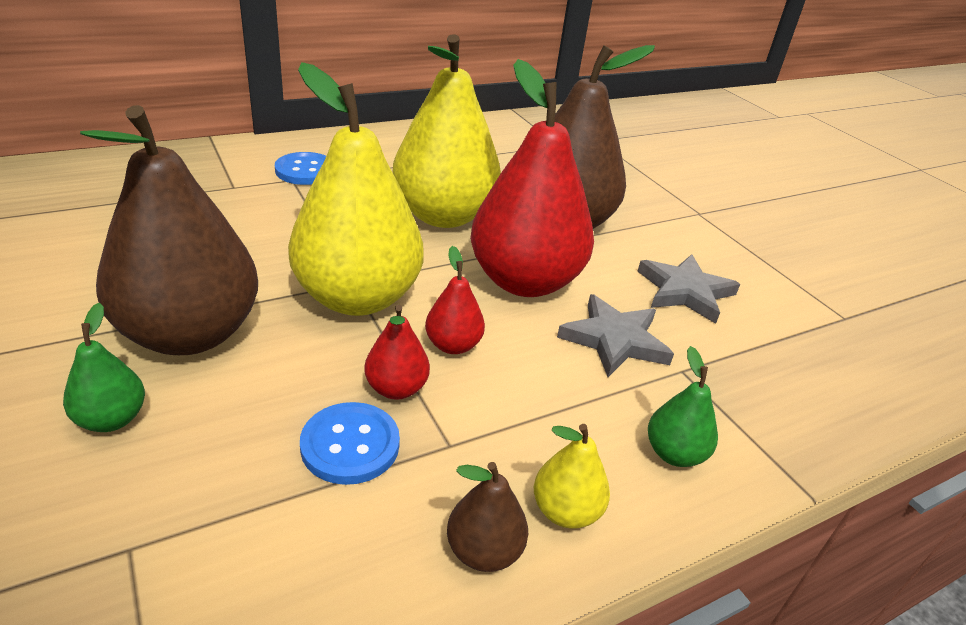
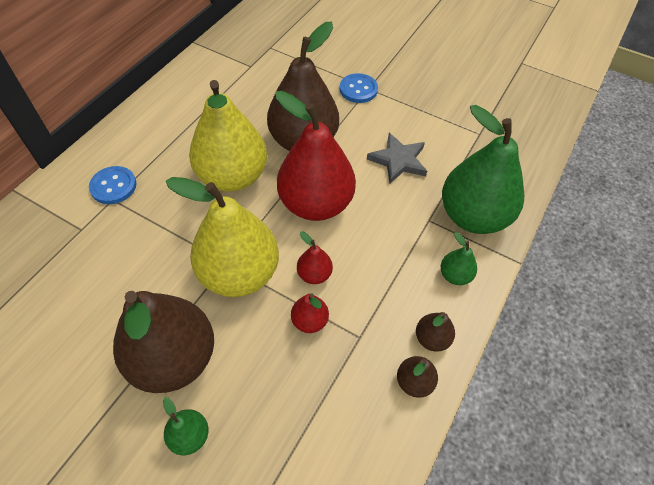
camera: 30 degrees left, 20 degrees up
blue button [300,402,400,485] -> blue button moved to [340,73,378,103]
yellow pear [534,424,610,529] -> brown pear [416,312,455,352]
grey star [557,294,674,377] -> none
none -> green pear [442,105,524,234]

